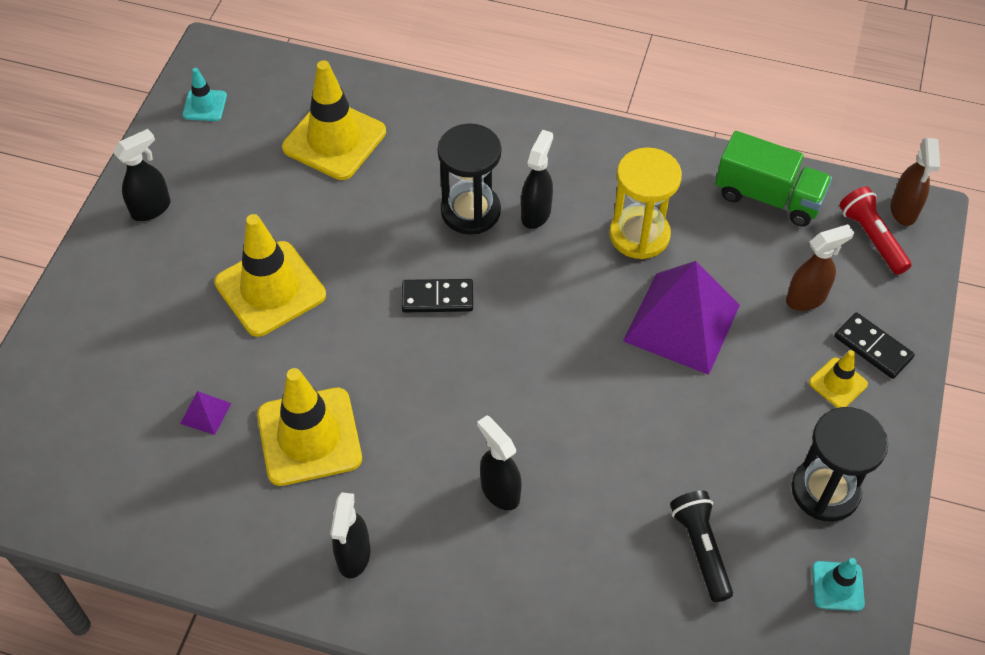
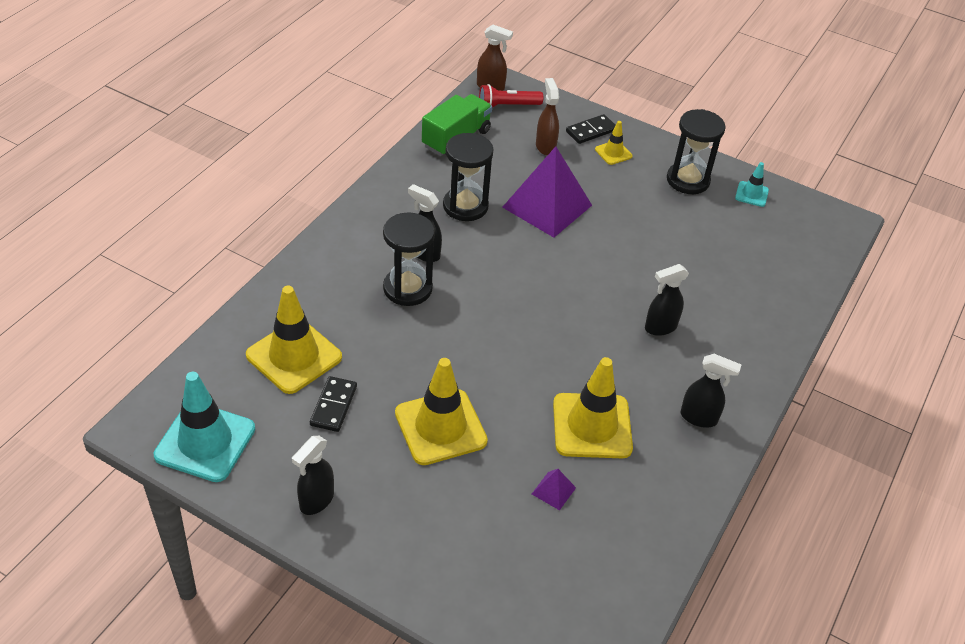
camera: 80 degrees left, 10 degrees down
black spray bottle [113,129,171,221] -> black spray bottle turned 120 degrees counterclockwise [292,436,334,515]
turquoise traffic cone [182,68,227,121] -> turquoise traffic cone [154,372,255,482], size x2.04
black domino [402,279,473,312] -> black domino moved to [310,376,357,432]
yellow hourglass [609,147,682,259] -> black hourglass [443,133,494,221]
black flashlight [670,491,733,602] -> none

